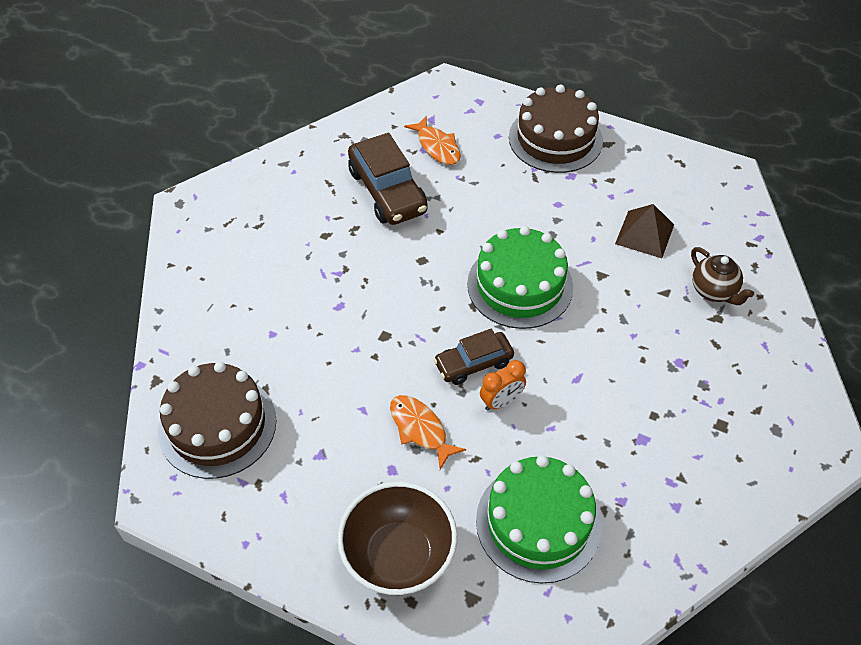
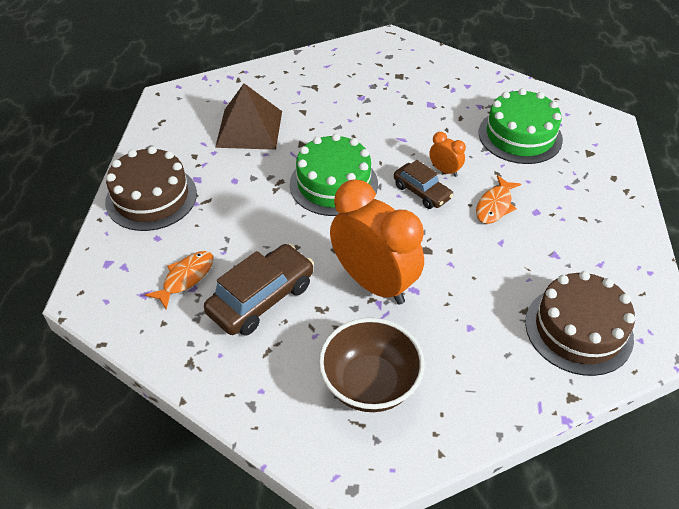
camera: 110 degrees left, 5 degrees down
brown bowl [337,481,457,595] -> brown bowl moved to [319,318,425,412]
brown pyramid [615,204,674,258] -> brown pyramid [215,83,282,150], size x1.54
brown teapot [691,247,754,305] -> none
none -> orange clock [330,180,424,305]

